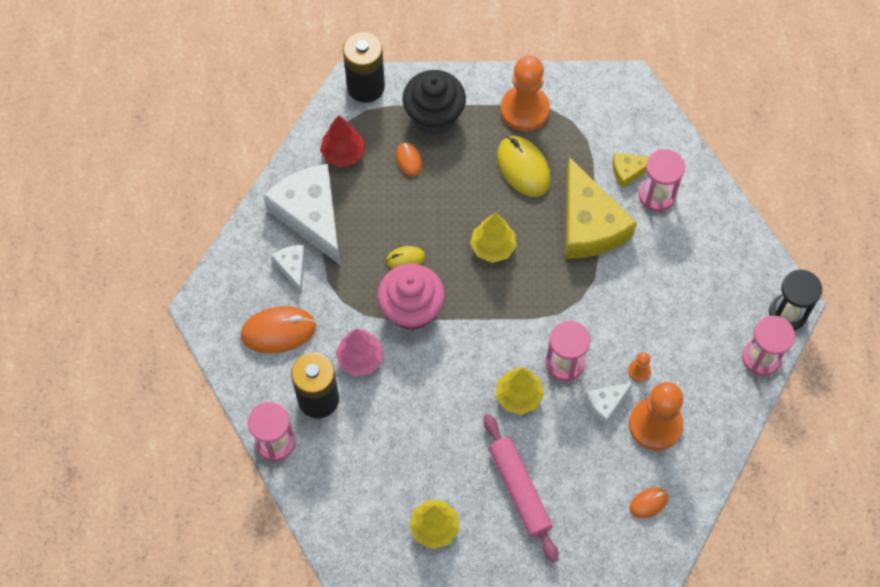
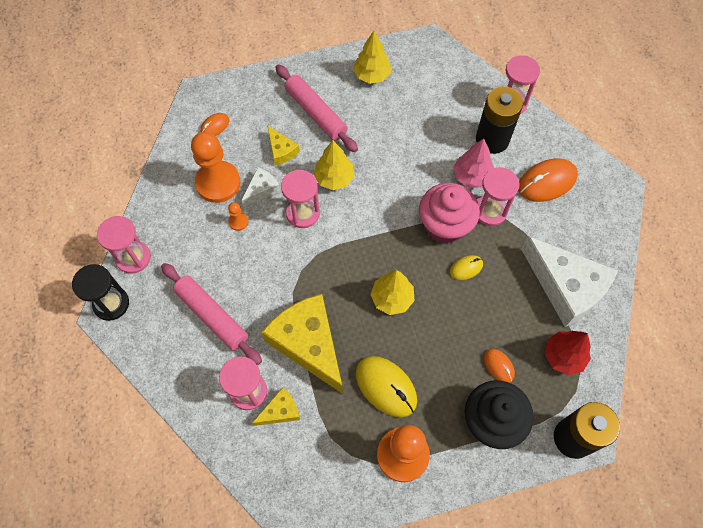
camera: 165 degrees right, 0 degrees up
white cheese [271,245,305,293] -> none
none -> pink rolling pin [161,263,262,365]
none -> yellow cheese [267,125,300,166]
none -> pink hourglass [477,167,519,226]

